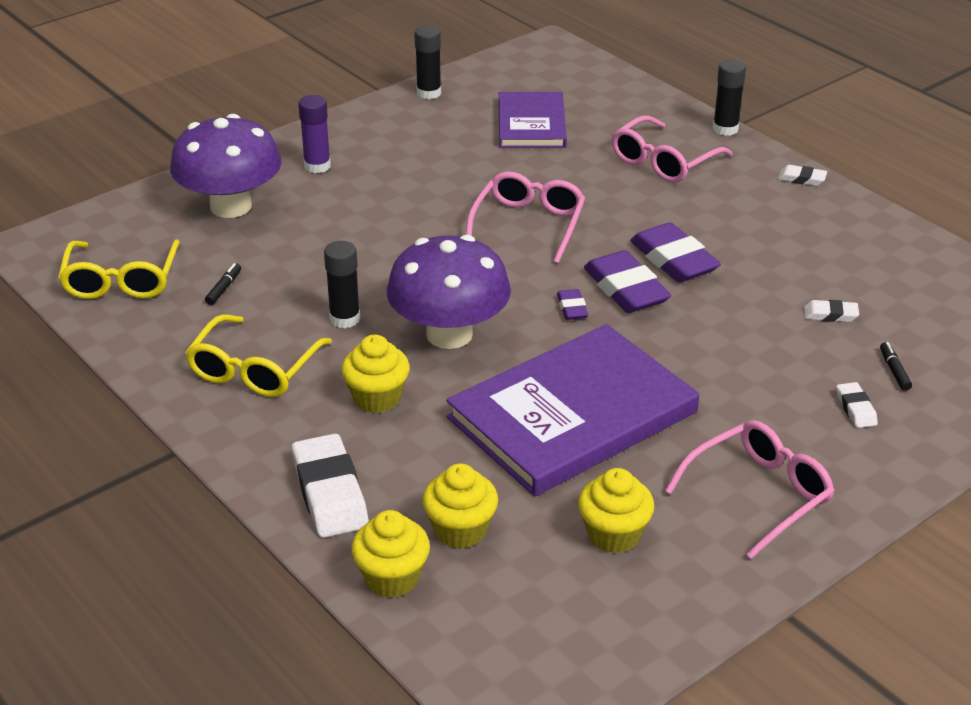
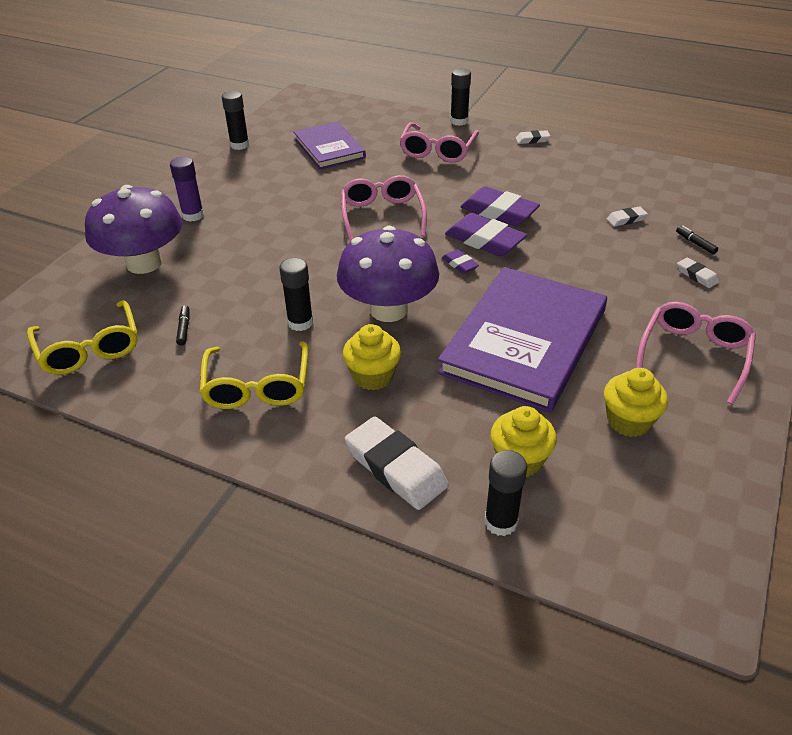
camera: 25 degrees left, 5 degrees up
yellow cupcake [351,510,430,598] -> black glue stick [485,450,527,536]

